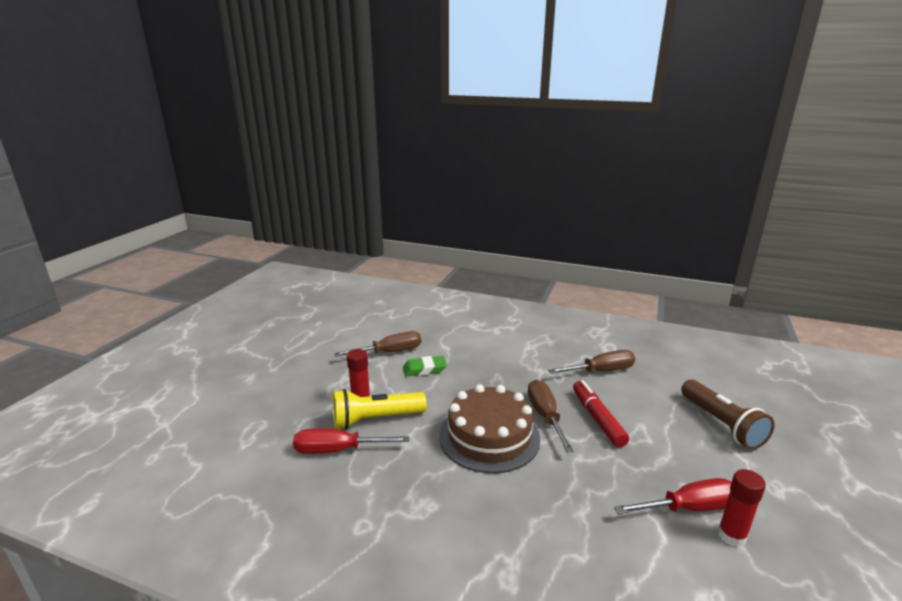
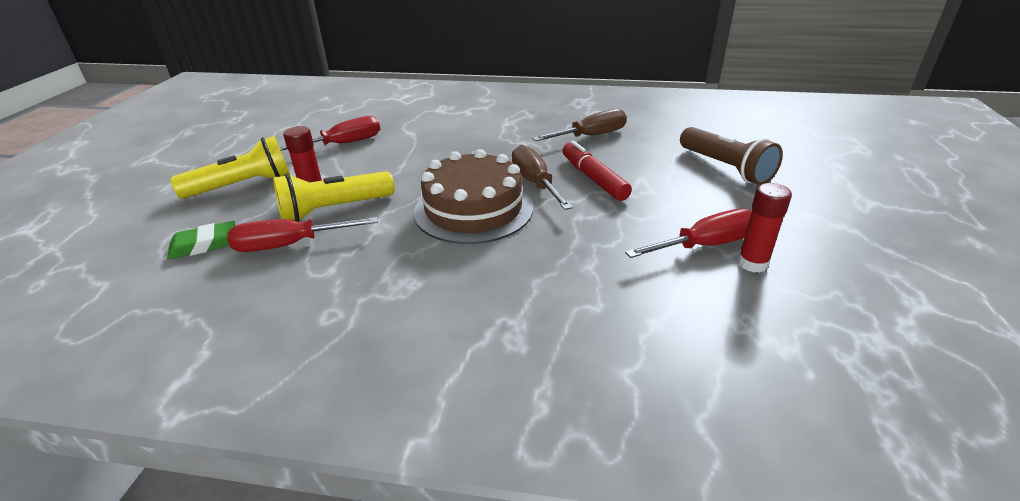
camera: 10 degrees left, 10 degrees up
brown screwdriver [334,331,421,357] -> red screwdriver [279,116,380,151]
green eraser [403,356,447,377] -> green eraser moved to [167,221,235,260]
none -> yellow flashlight [170,136,290,199]

